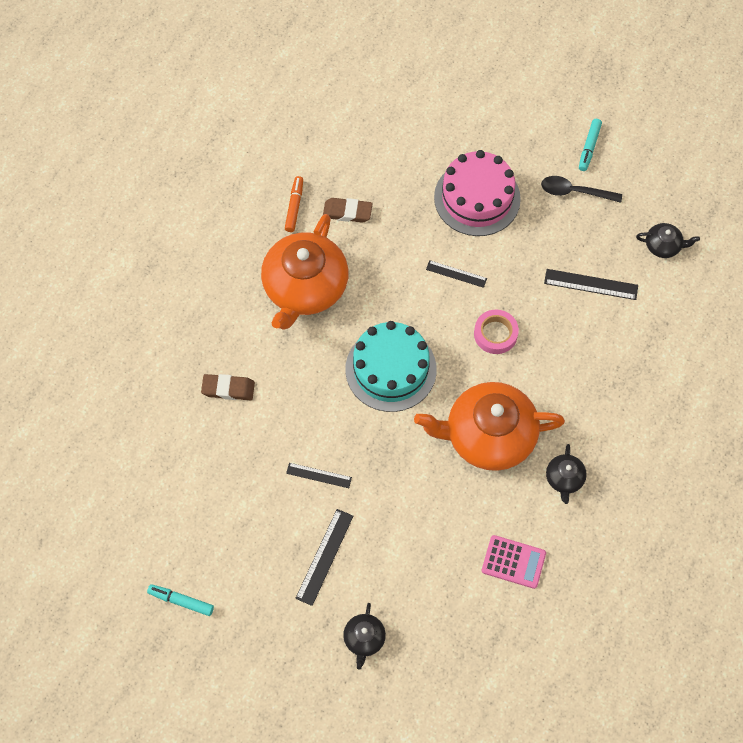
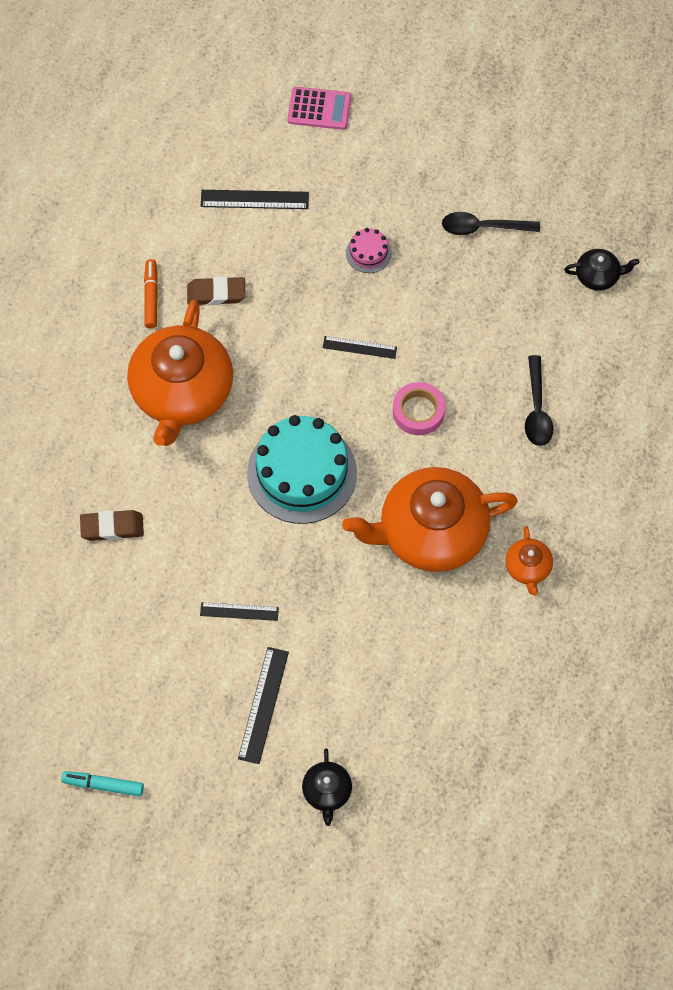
camera: 10 degrees left, 0 degrees up
pink cake [434,150,521,236] -> pink cake [346,228,392,273], size x0.44
pink calculator [482,535,546,589] -> pink calculator moved to [287,87,351,130]
black ruler [544,269,638,300] -> black ruler moved to [201,190,309,209]
black teapot [546,444,587,504] -> orange teapot [505,526,553,596]
turquoise marker [579,119,602,171] -> none
none -> black spoon [525,355,553,446]

